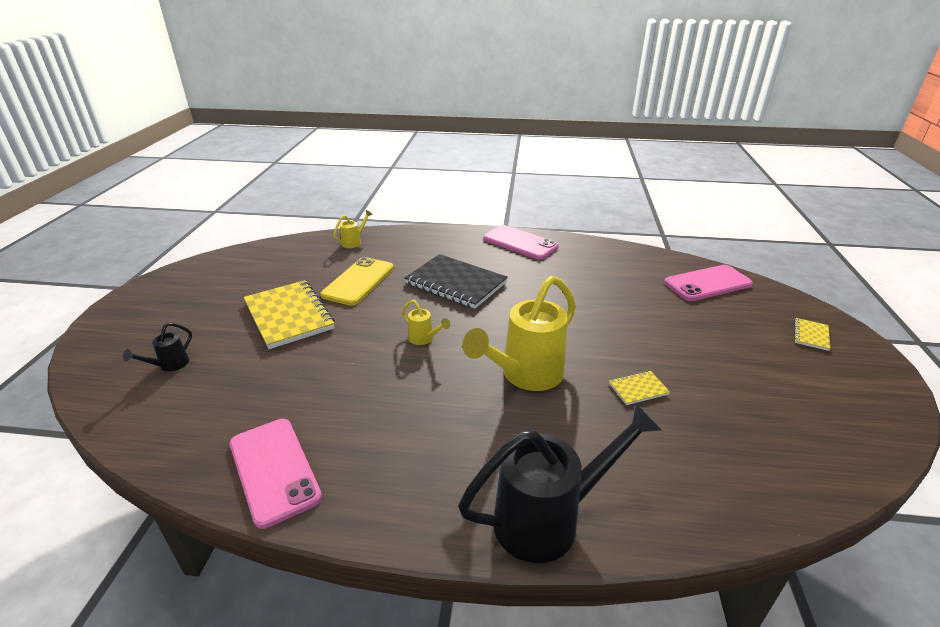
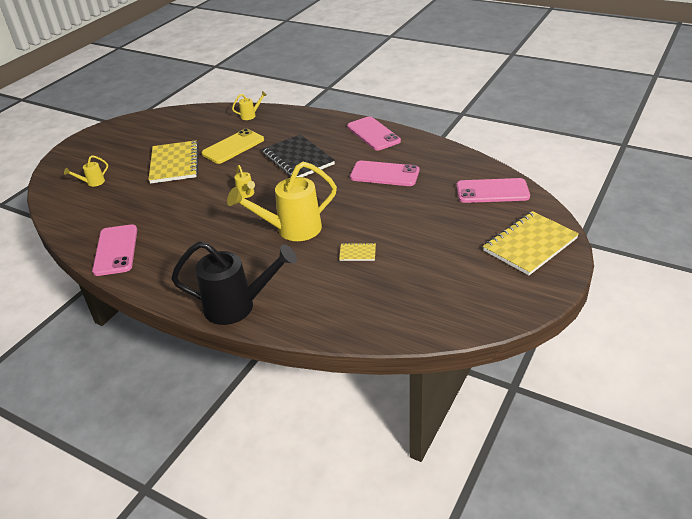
camera: 25 degrees right, 5 degrees up
black watering can [123,323,192,371] -> yellow watering can [64,155,108,187]
yellow notebook [794,318,831,351] -> yellow notebook [483,211,579,275], size x2.27
none -> pink phone [350,161,419,186]

